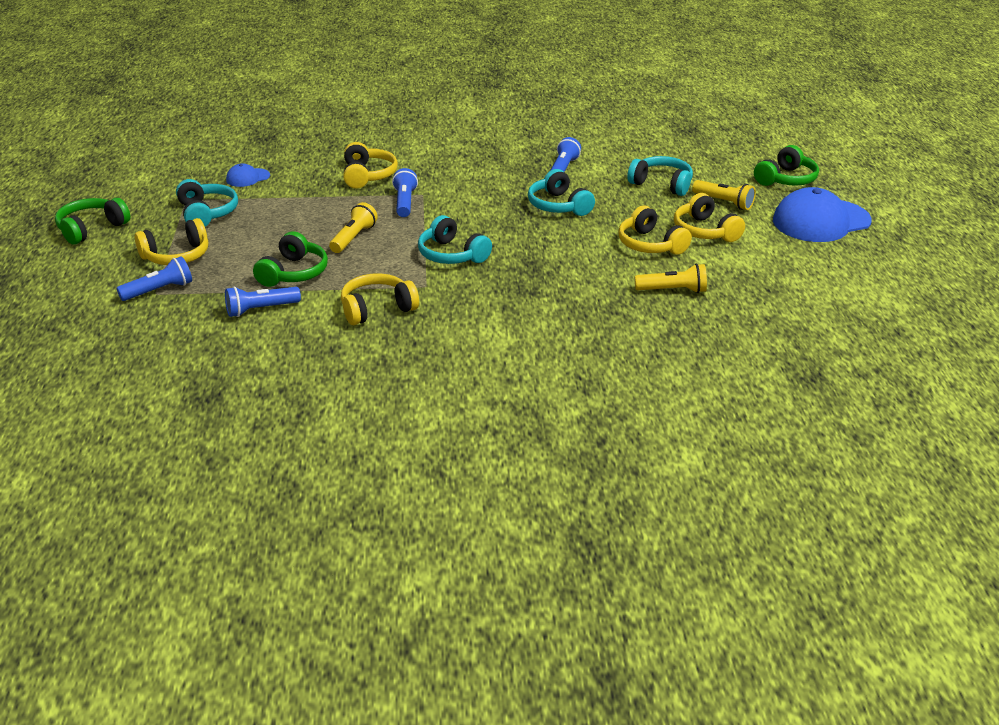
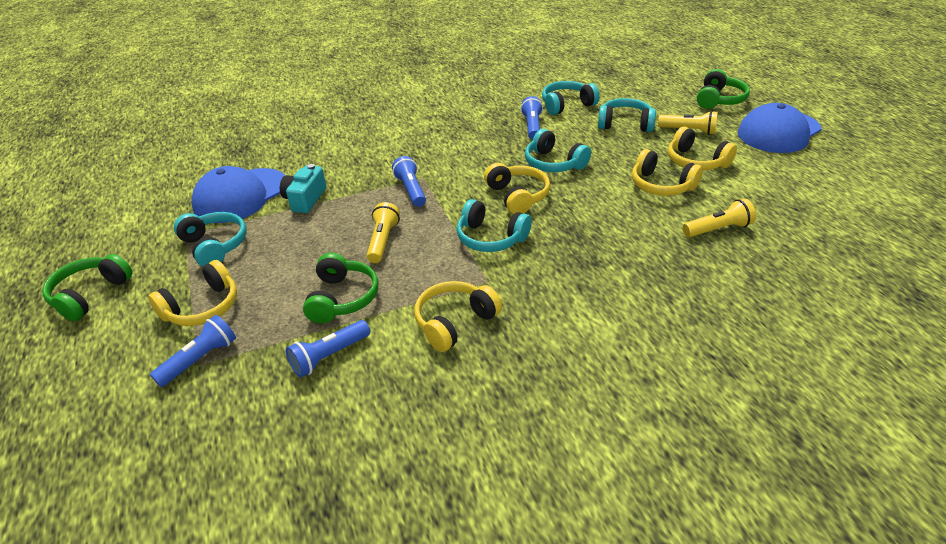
camera: 15 degrees left, 5 degrees up
blue cap [226,163,270,187] -> blue cap [191,166,286,223], size x2.18
yellow headphones [343,142,398,189] -> yellow headphones moved to [484,163,550,214]
none -> turquoise camera [280,164,326,213]
none -> turquoise headphones [542,81,600,115]

